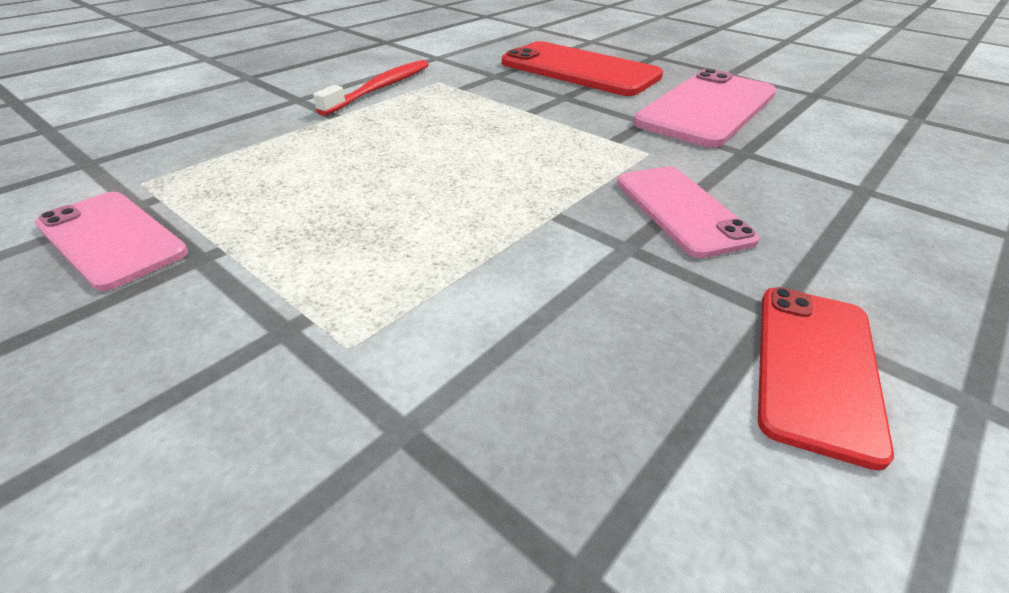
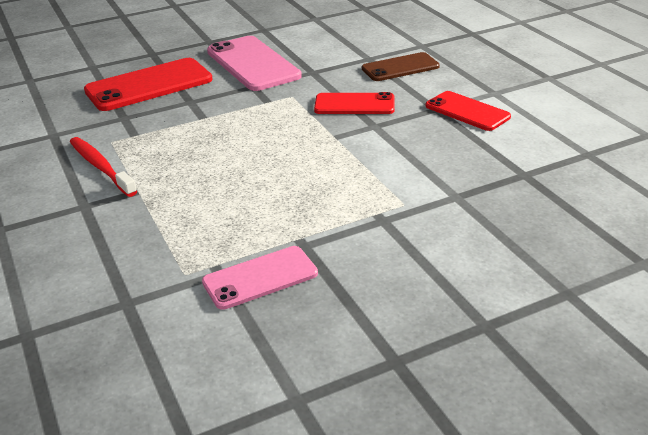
camera: 65 degrees left, 5 degrees down
pink phone [617,166,760,258] -> red phone [314,92,394,114]
none -> brown phone [362,52,440,81]

